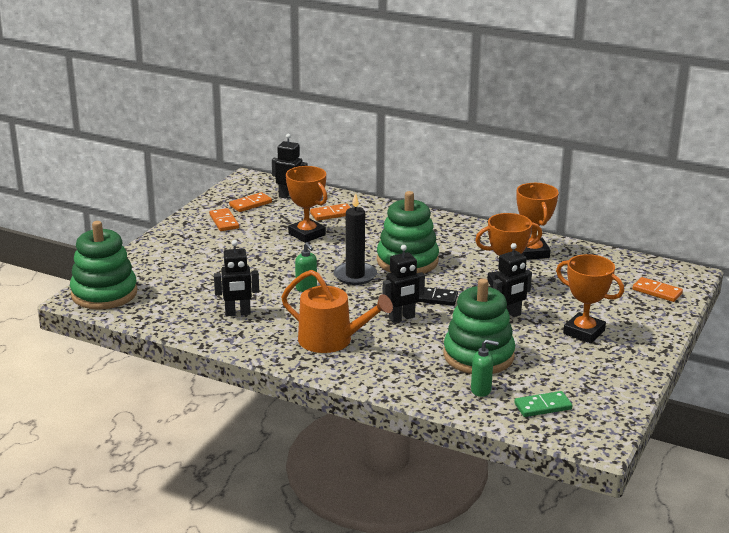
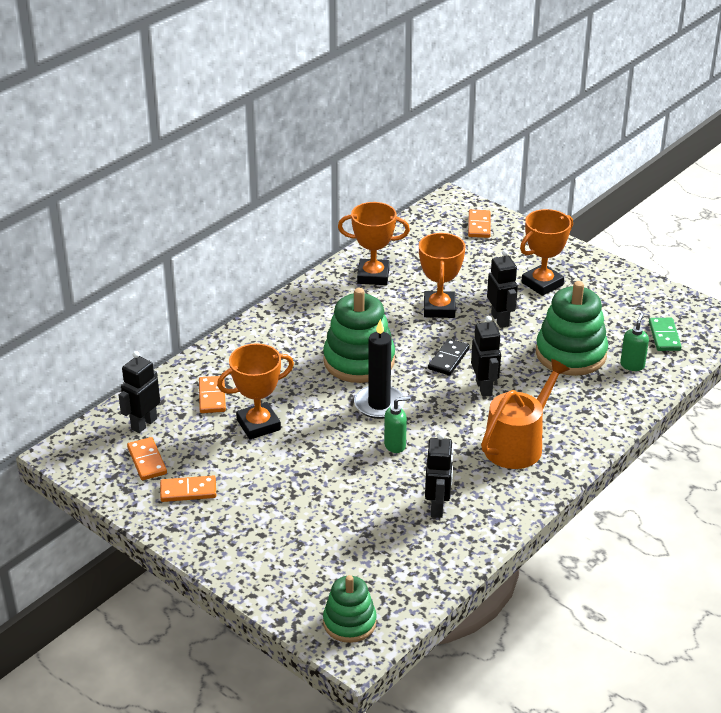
camera: 75 degrees left, 10 degrees up
green stacking toy [70,221,137,310] -> green stacking toy [323,575,377,643], size x0.61
orange domino [632,277,683,302] -> orange domino turned 45 degrees counterclockwise [468,210,491,238]

